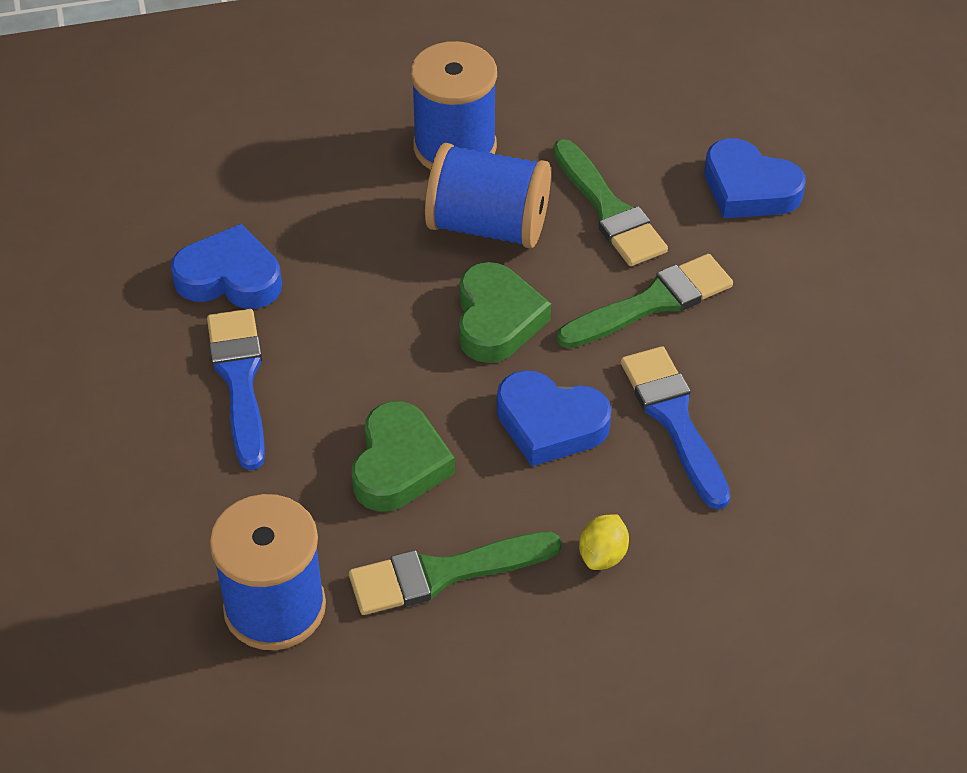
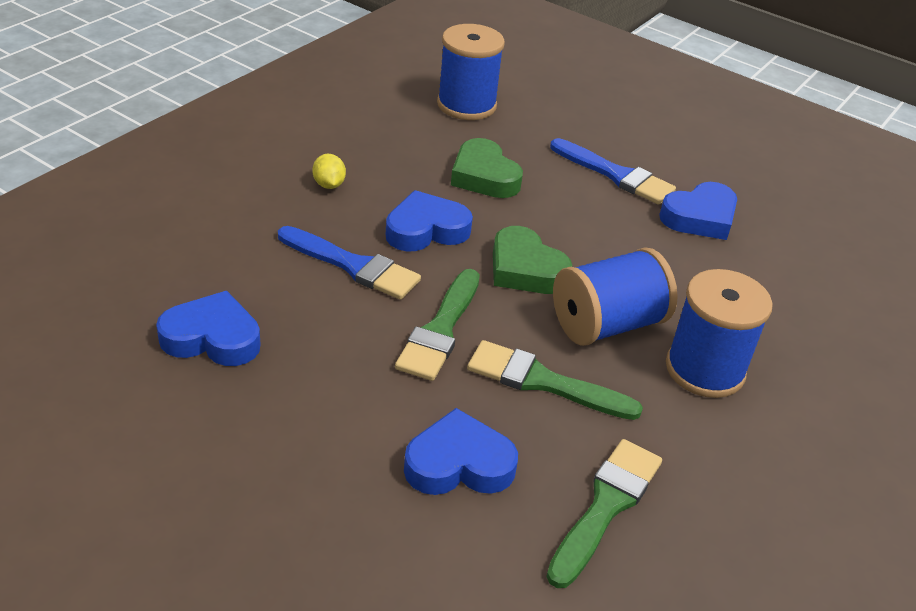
camera: 135 degrees right, 10 degrees down
green brush [349,532,562,615] -> green brush moved to [546,439,662,588]
none -> blue heart [156,291,261,366]

